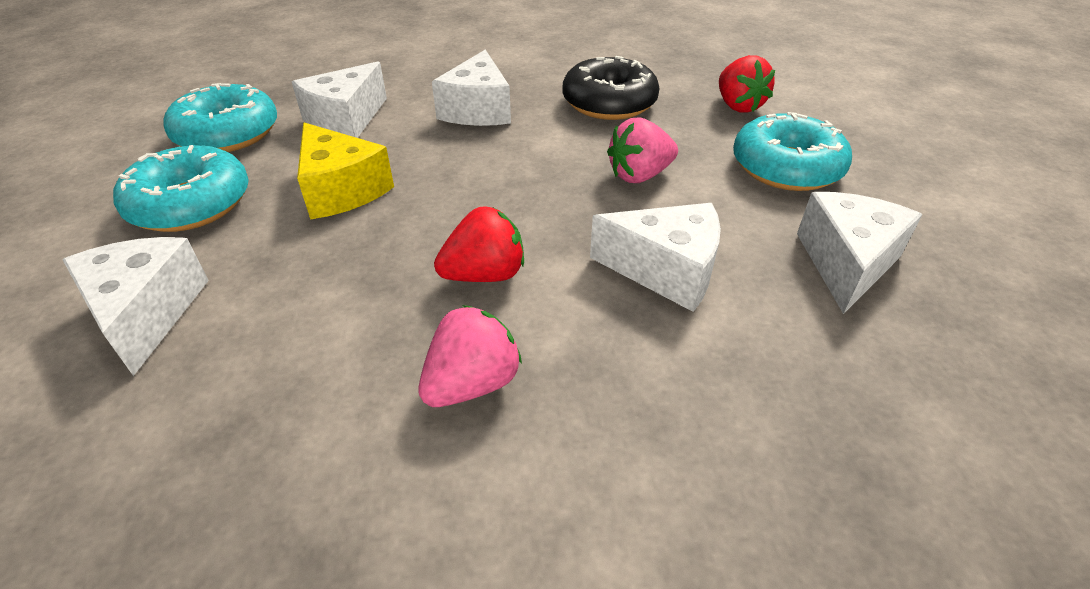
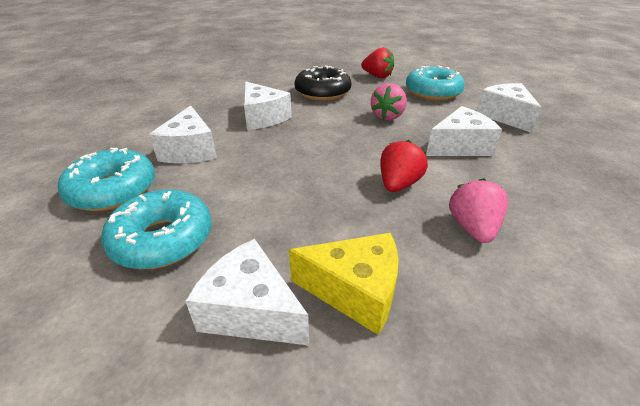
camera: 40 degrees left, 5 degrees down
yellow cheese [297,122,394,219] -> yellow cheese moved to [289,233,399,335]

